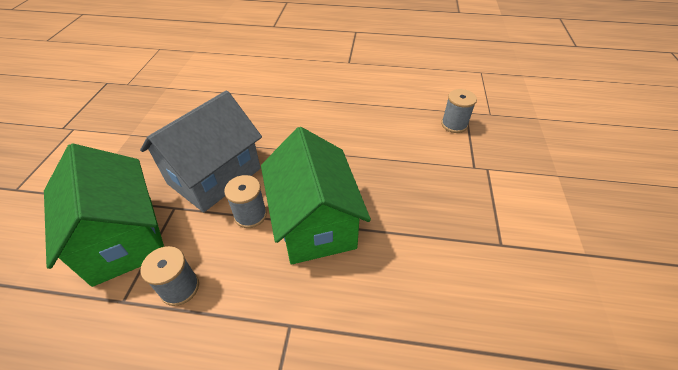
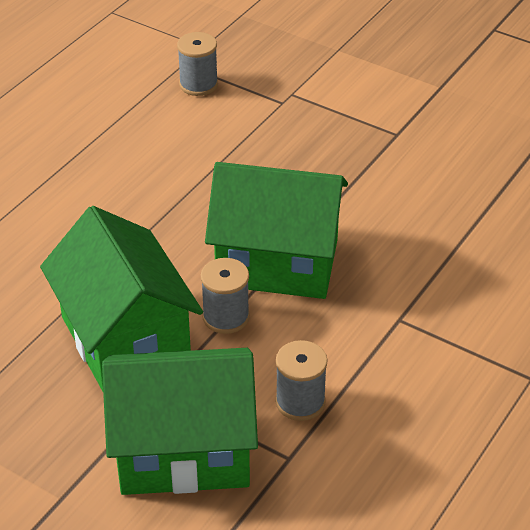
camera: 65 degrees left, 5 degrees down
grey house [140,90,262,212] -> green house [40,206,203,391]

